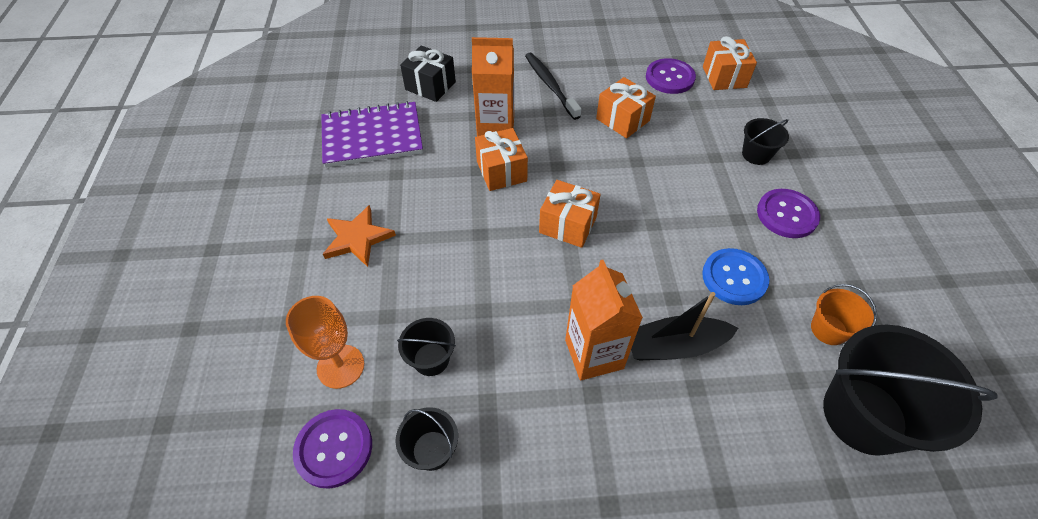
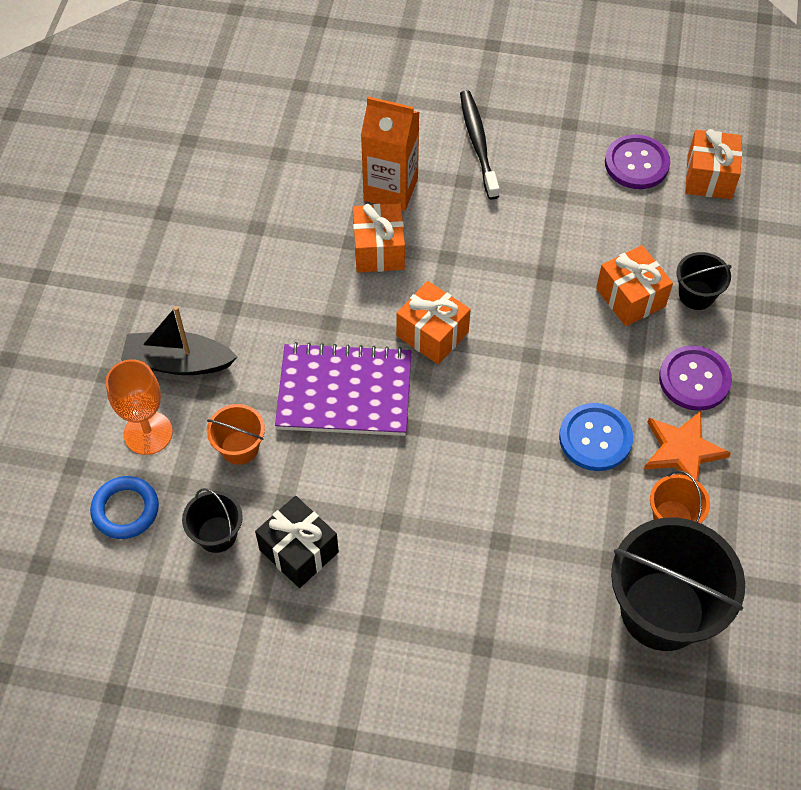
camera: 15 degrees right, 5 degrees up
purple button [293,409,372,489] -> blue ring [90,476,159,539]
purple notebook [321,101,423,168] -> purple notebook moved to [275,342,412,436]
orange star [323,205,396,267] -> orange star moved to [644,411,731,481]
black bucket [397,318,456,376] -> orange bucket [207,404,265,465]
black gift [400,45,456,102] -> black gift moved to [255,496,339,588]
orange carton [565,260,643,381] -> none
orange gift [596,77,656,138] -> orange gift moved to [596,245,673,326]
black boat [631,292,738,360] -> black boat moved to [121,306,237,375]

